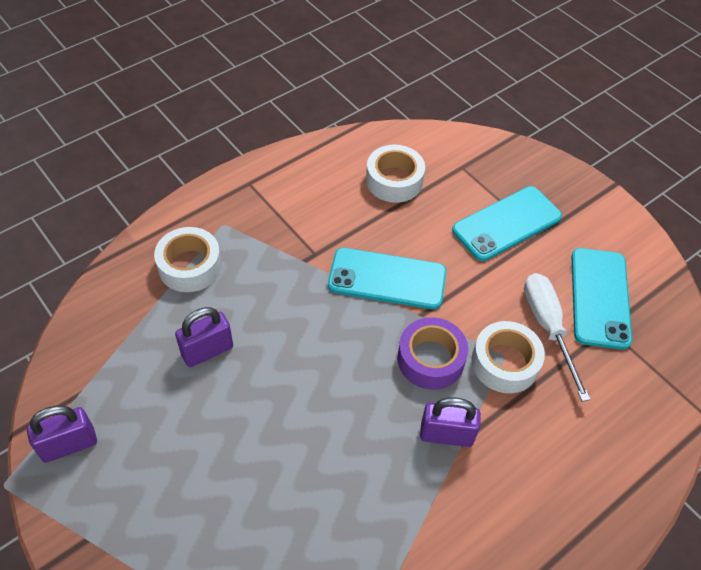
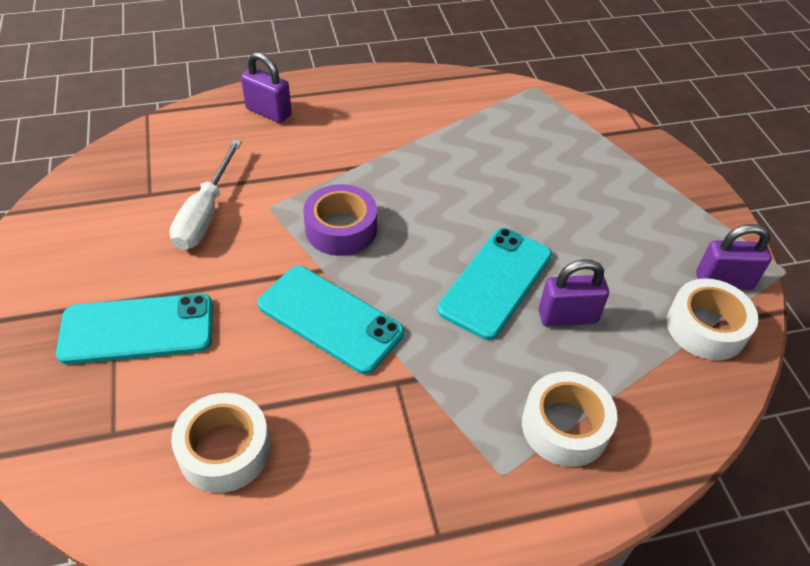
camera: 155 degrees left, 5 degrees down
purple padlock [420,397,481,447] -> purple padlock moved to [241,52,292,123]
white tape [472,321,545,393] -> white tape moved to [667,278,758,360]
turquoise phone [572,248,632,349] -> turquoise phone moved to [437,228,552,340]

